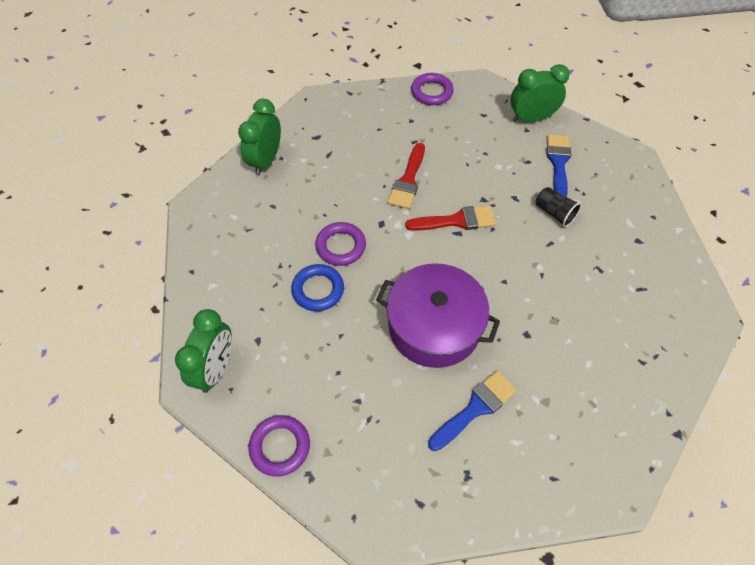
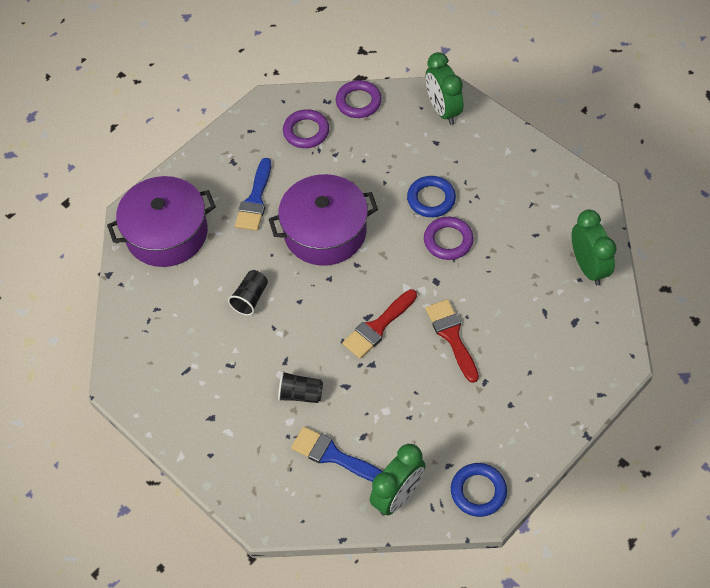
camera: 145 degrees right, 0 degrees up
purple ring [411,73,454,105] -> purple ring moved to [283,109,329,148]
blue brush [546,134,571,197] -> blue brush turned 150 degrees clockwise [291,427,383,482]
none -> purple pot [107,176,216,267]
none -> black cup [228,270,268,316]
none -> blue ring [451,463,507,517]

